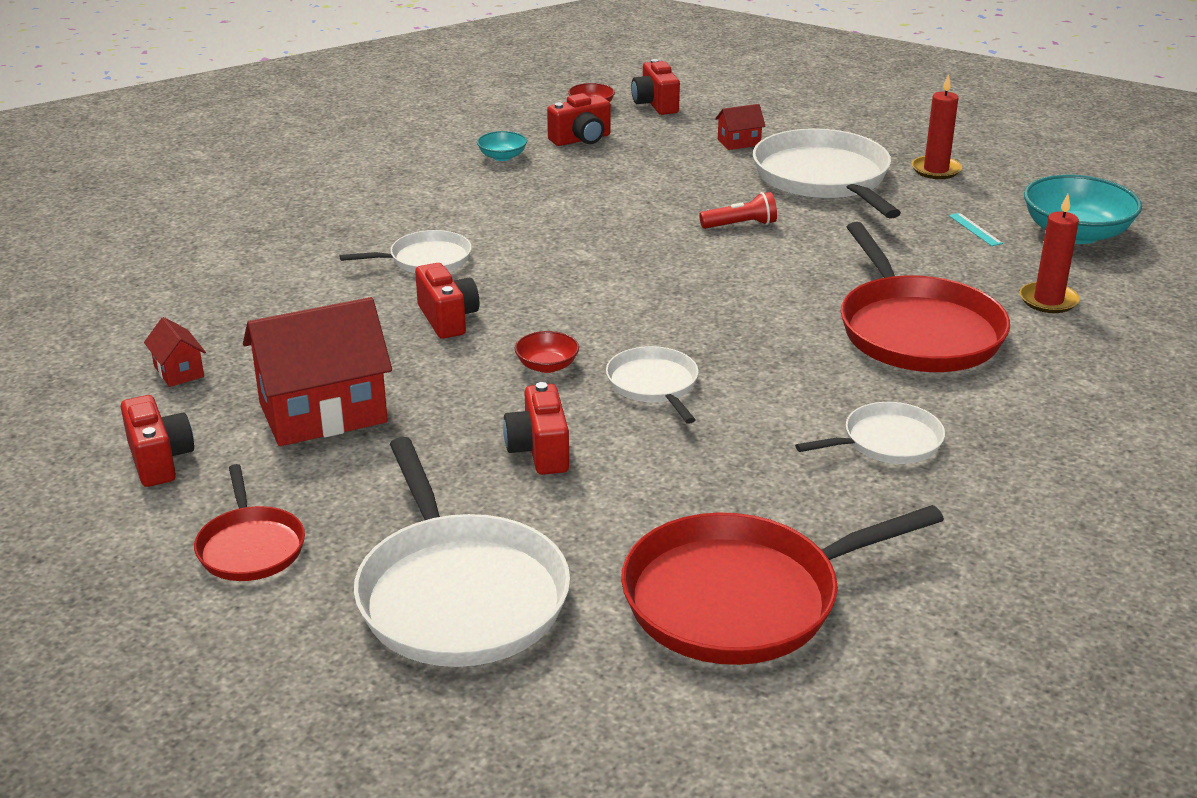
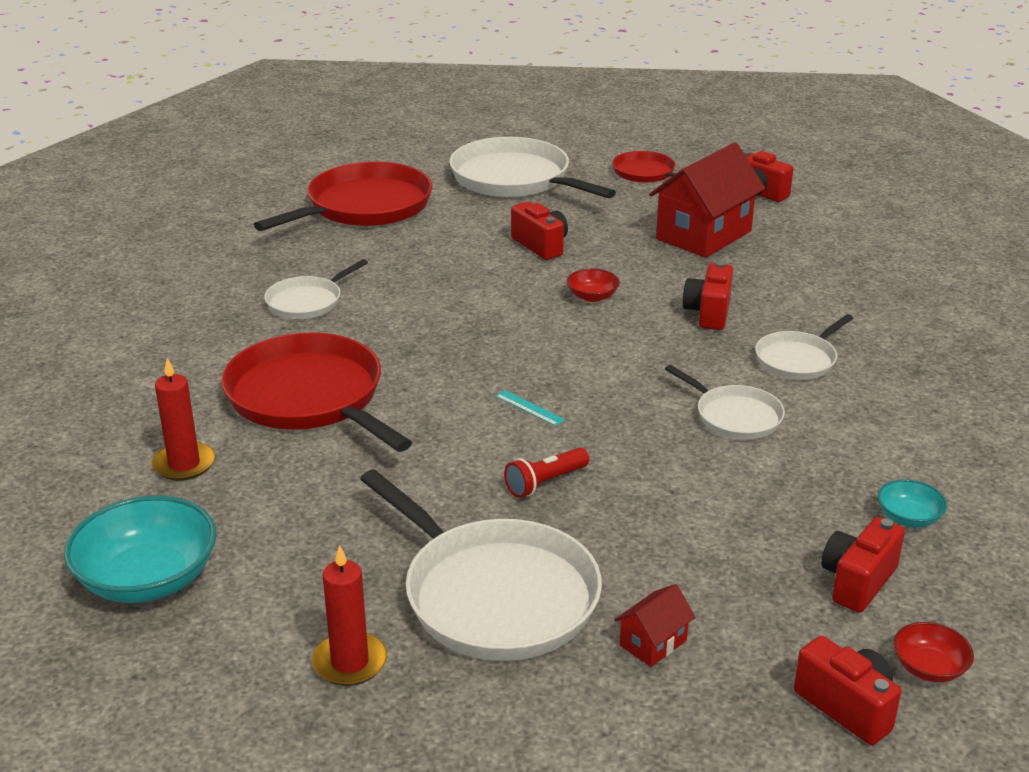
camera: 155 degrees right, 0 degrees up
red house [144,317,206,387] -> none
red camera [415,263,479,339] -> red camera turned 60 degrees clockwise [682,261,733,330]
white pan [606,346,699,424] -> white pan moved to [665,365,785,439]
turquoise ruler [949,213,1003,246] -> turquoise ruler moved to [495,390,565,426]

